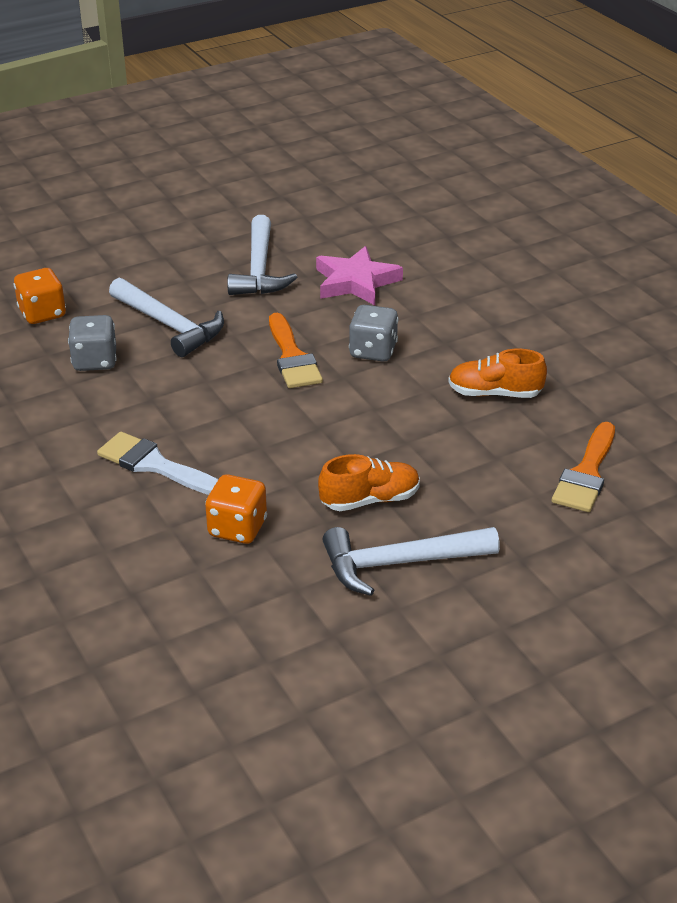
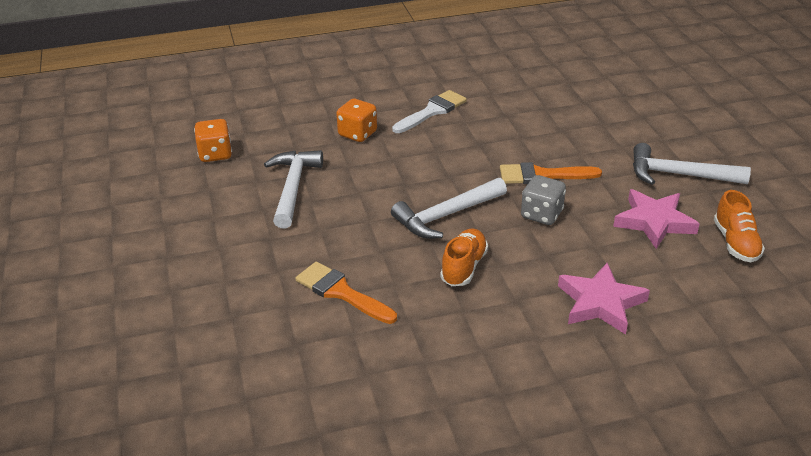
camera: 105 degrees right, 0 degrees up
orange dice [14,268,66,324] -> orange dice moved to [194,119,232,162]
grey dice [68,315,117,371] -> none
white hammer [109,278,224,357] -> white hammer moved to [391,178,507,239]
orange shoe [318,454,420,511] -> orange shoe moved to [714,190,765,262]
none -> pink star [558,263,650,334]

